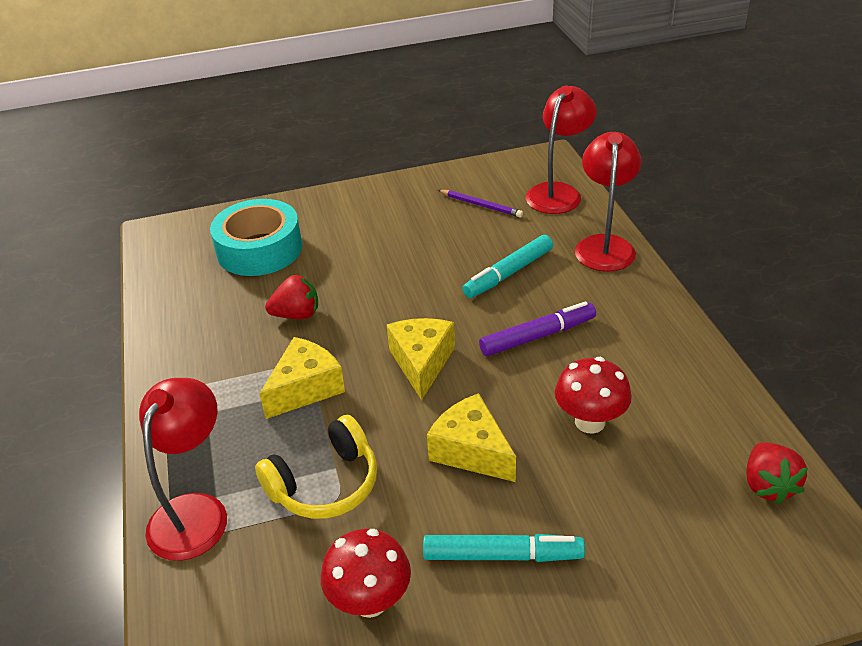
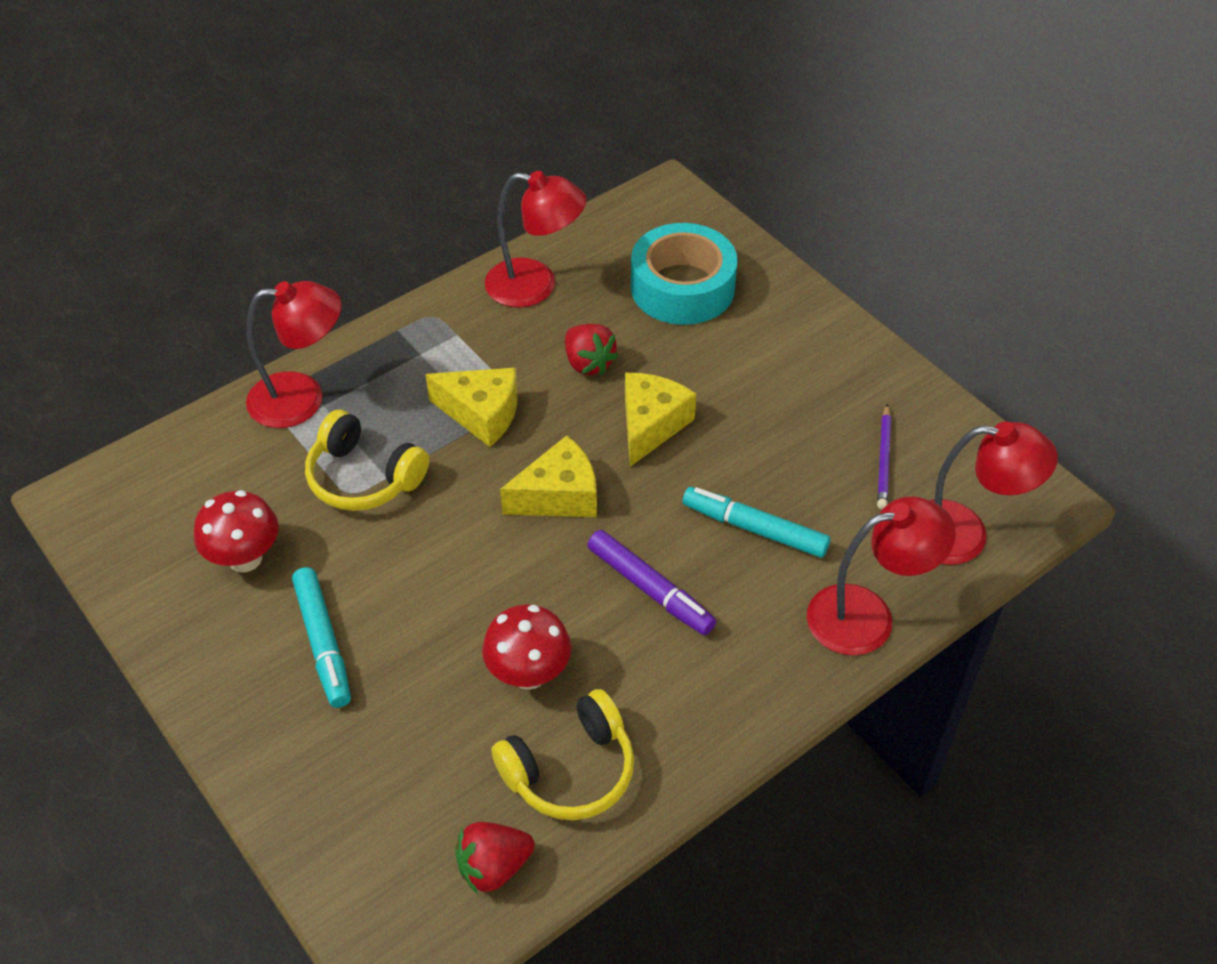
camera: 65 degrees right, 10 degrees up
yellow cheese [427,393,516,482] -> yellow cheese moved to [625,373,696,467]
none -> red lamp [485,171,587,308]
none -> yellow headphones [491,689,634,820]

